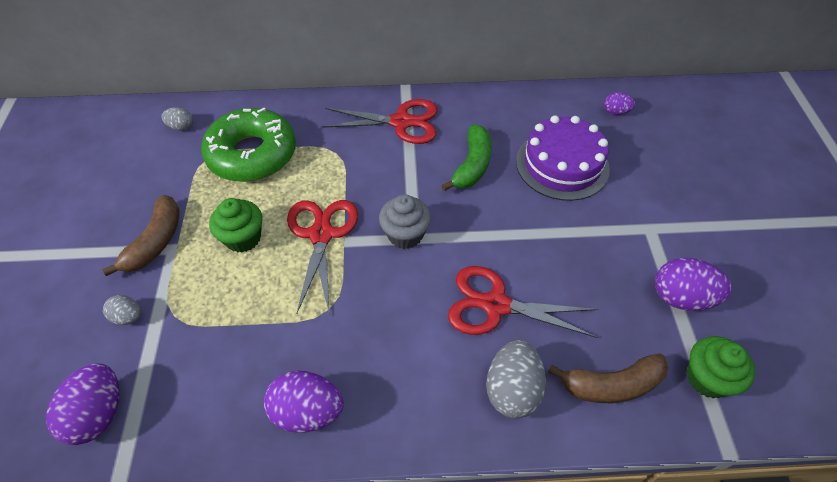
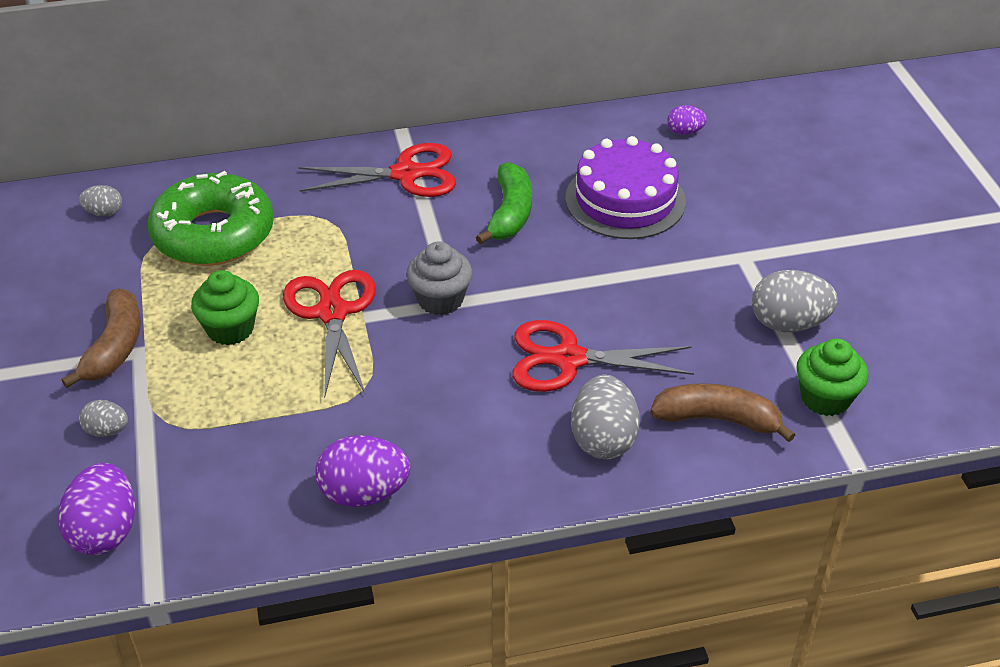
camera: 10 degrees left, 10 degrees down
brown banana [548,353,669,403] -> brown banana turned 150 degrees counterclockwise [650,383,795,442]
purple egg [655,258,732,311] -> grey egg [752,270,838,332]

